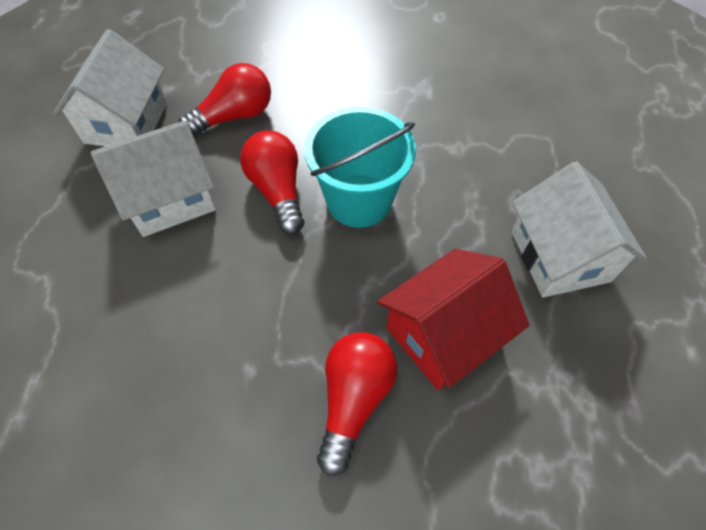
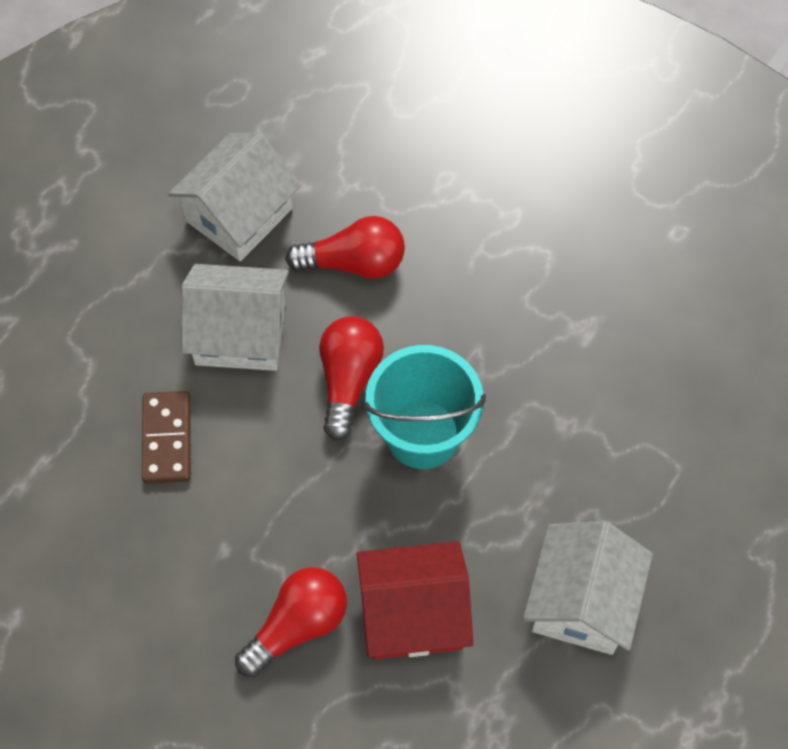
camera: 30 degrees right, 5 degrees up
none -> brown domino [142,391,191,484]

